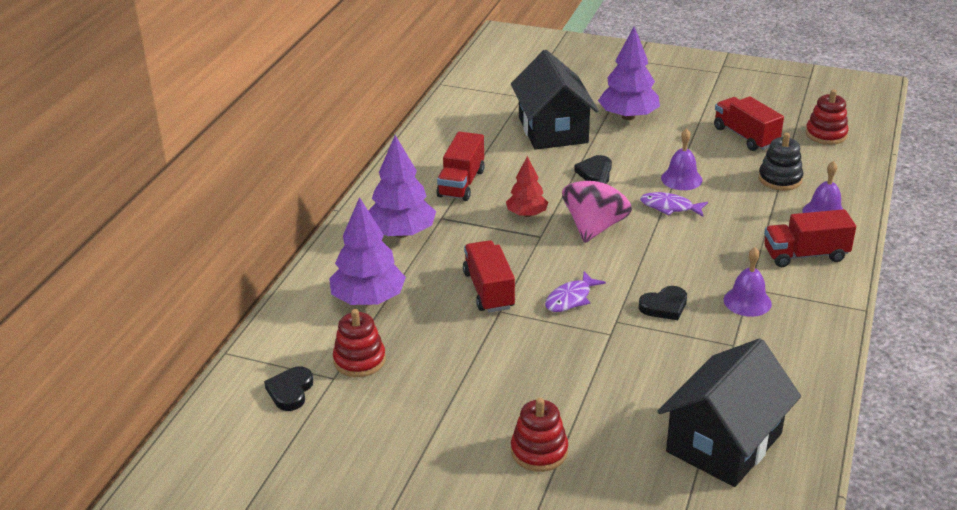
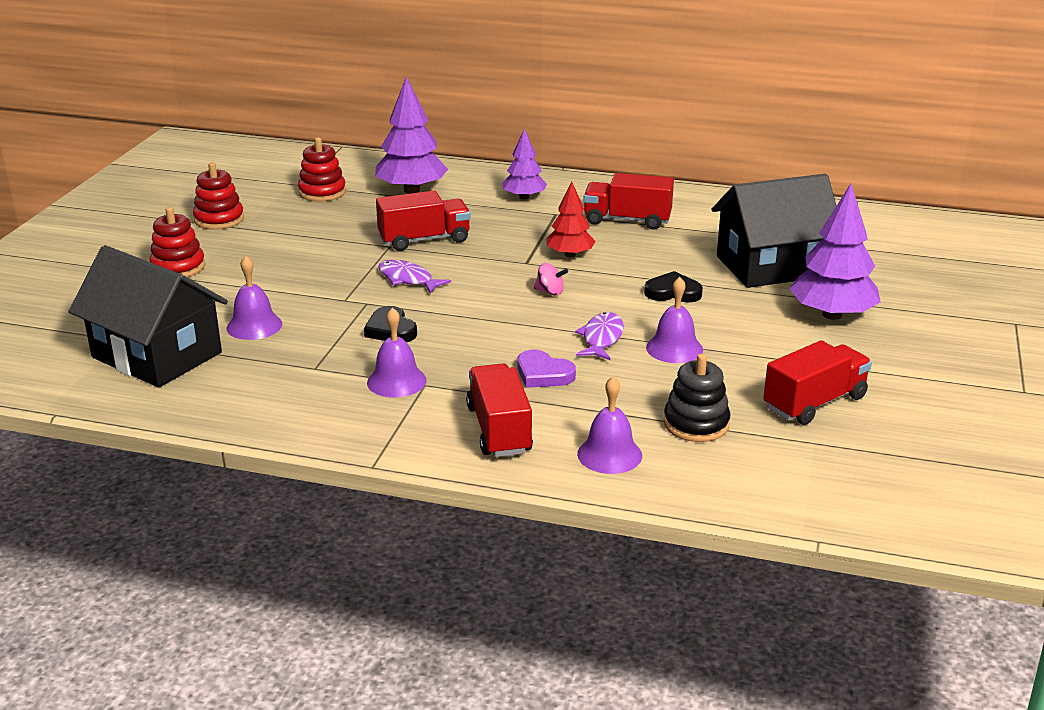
camera: 85 degrees right, 5 degrees down
black heart [264,366,313,411] -> none
purple tree [368,135,436,238] -> purple tree [502,129,547,200], size x0.61
pink spinning top [562,162,632,243] -> pink spinning top [534,263,568,296], size x0.41
red stacking toy [805,90,849,145] -> red stacking toy moved to [193,162,244,230]
none -> purple bell [226,256,282,340]
none -> purple heart [517,350,576,388]

